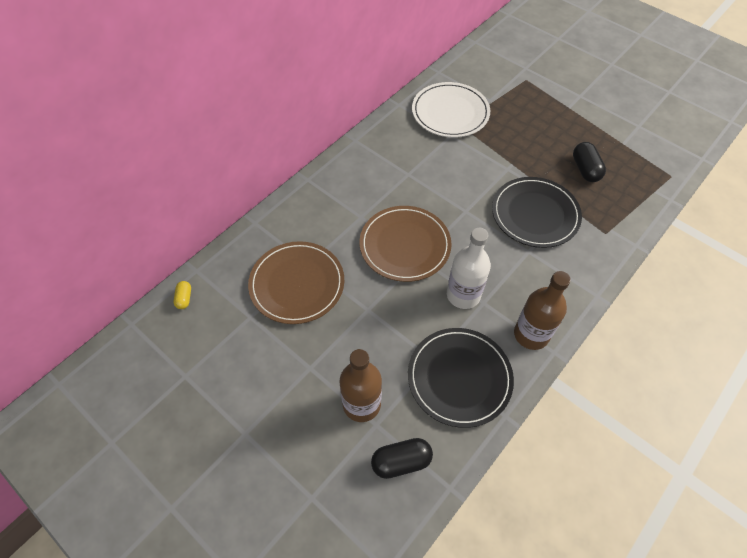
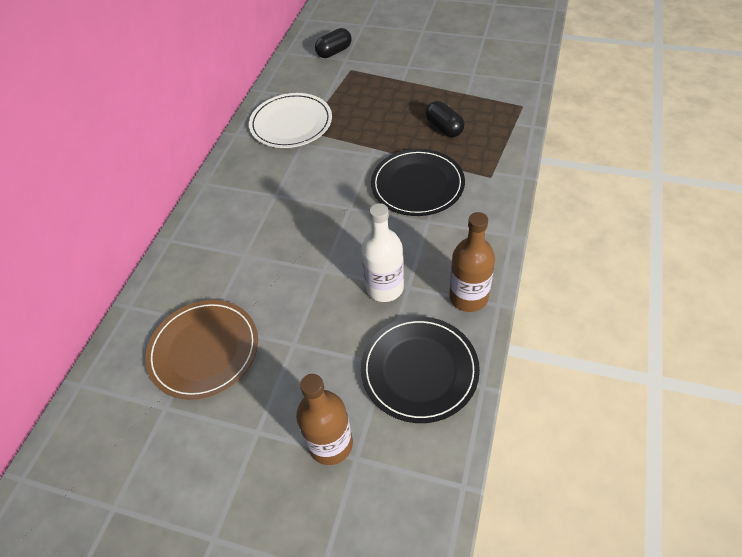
camera: 20 degrees left, 5 degrees down
yellow capsule [173,281,191,309] -> none
brown plate [360,206,452,282] -> none
black capsule [371,438,433,479] -> black capsule moved to [315,28,352,58]

